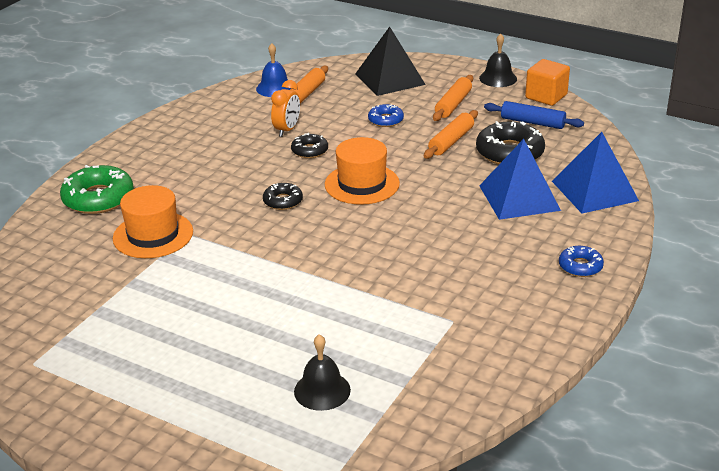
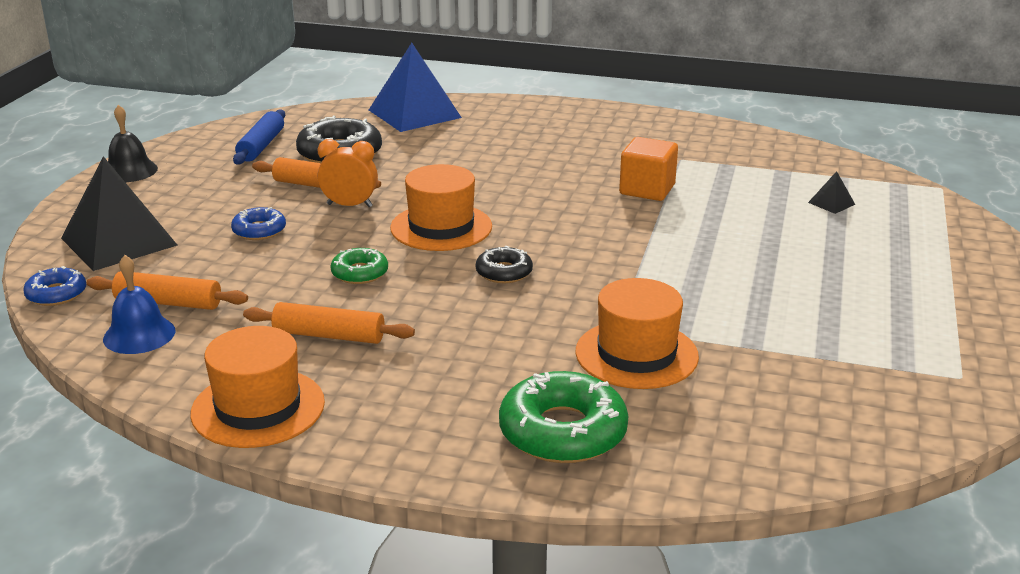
camera: 105 degrees left, 5 degrees down
orange clock [271,80,300,137] -> orange clock moved to [318,139,378,207]
black donut [291,133,328,158] -> green donut [330,248,388,284]
black bell [294,334,351,411] -> black pyramid [808,171,856,214]
orange rolling pin [433,75,473,121] -> orange rolling pin moved to [243,302,415,344]
blue pyramid [479,139,561,220] -> none
orange cube [525,59,570,106] -> orange cube moved to [619,137,678,201]
blue donut [559,246,604,277] -> blue donut moved to [23,266,87,306]
none -> orange hat [190,326,325,448]

